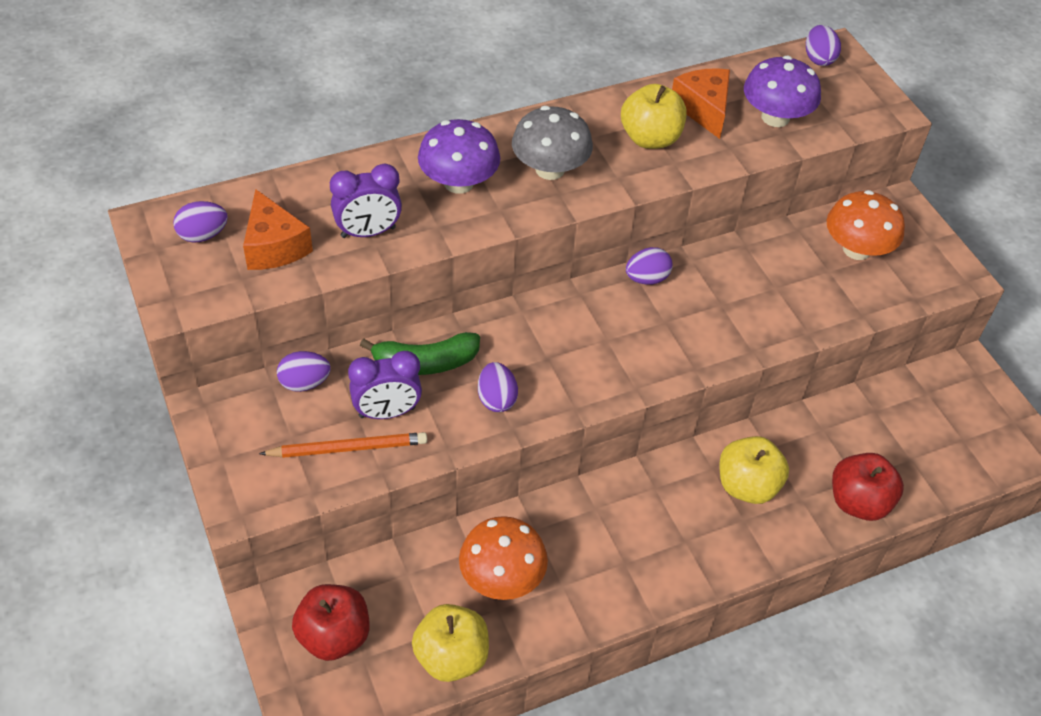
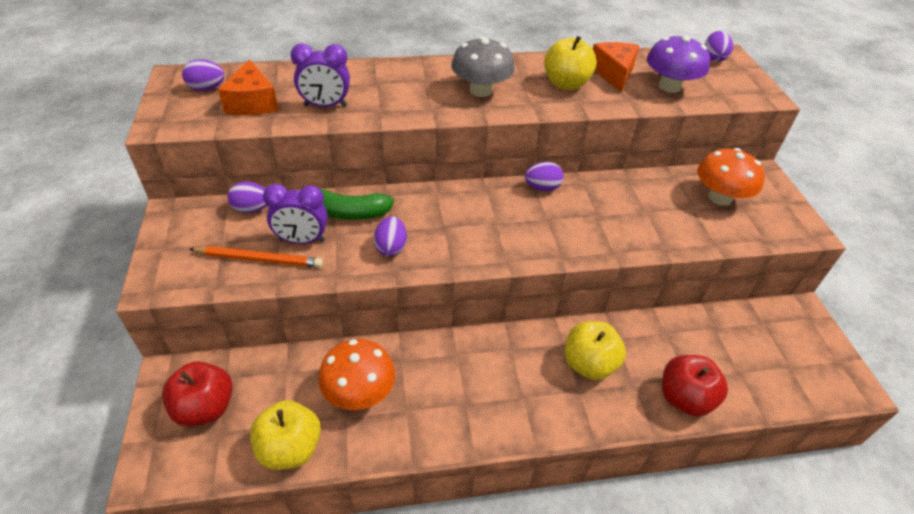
camera: 15 degrees right, 5 degrees down
purple mushroom [418,119,500,194] -> none

